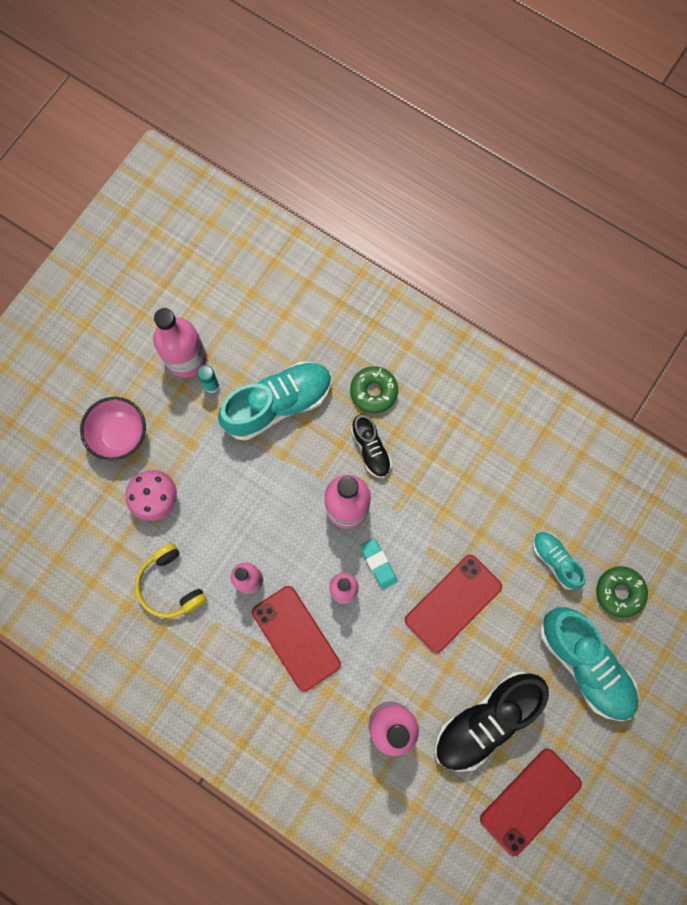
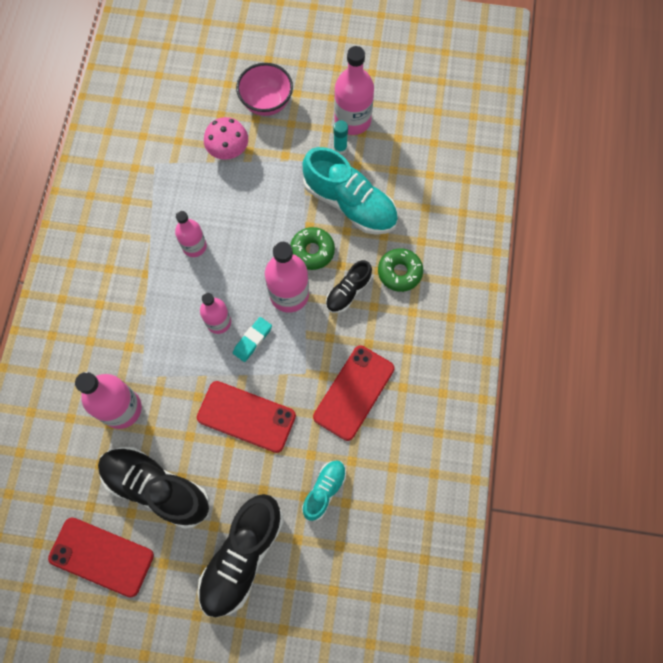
camera: 65 degrees right, 5 degrees down
yellow headphones [135,543,207,618] -> none
red phone [252,586,341,692] -> red phone moved to [313,345,395,441]
turquoise shoe [540,607,639,721] -> black shoe [197,494,284,618]
green donut [596,566,648,618] -> green donut moved to [290,227,335,270]

